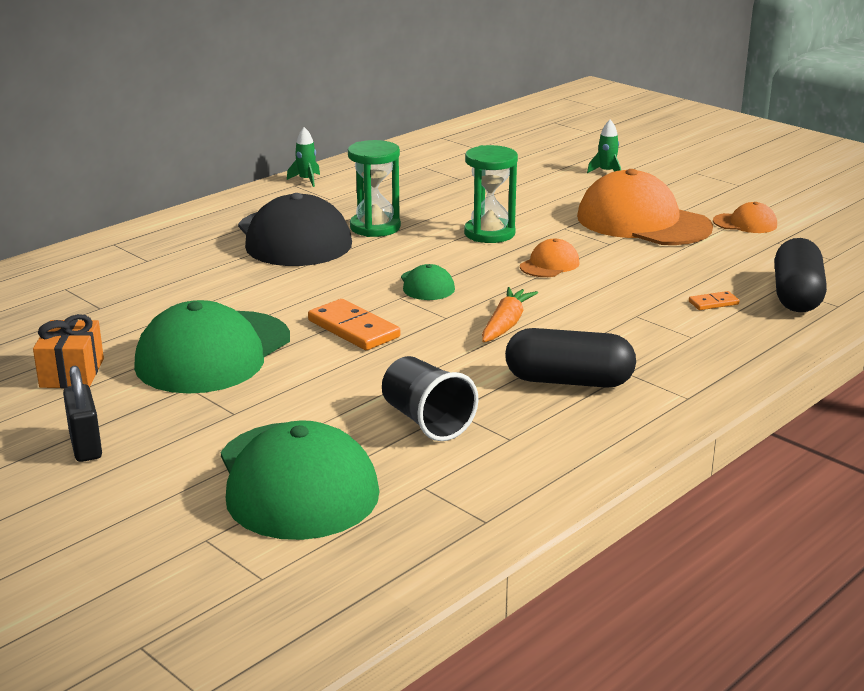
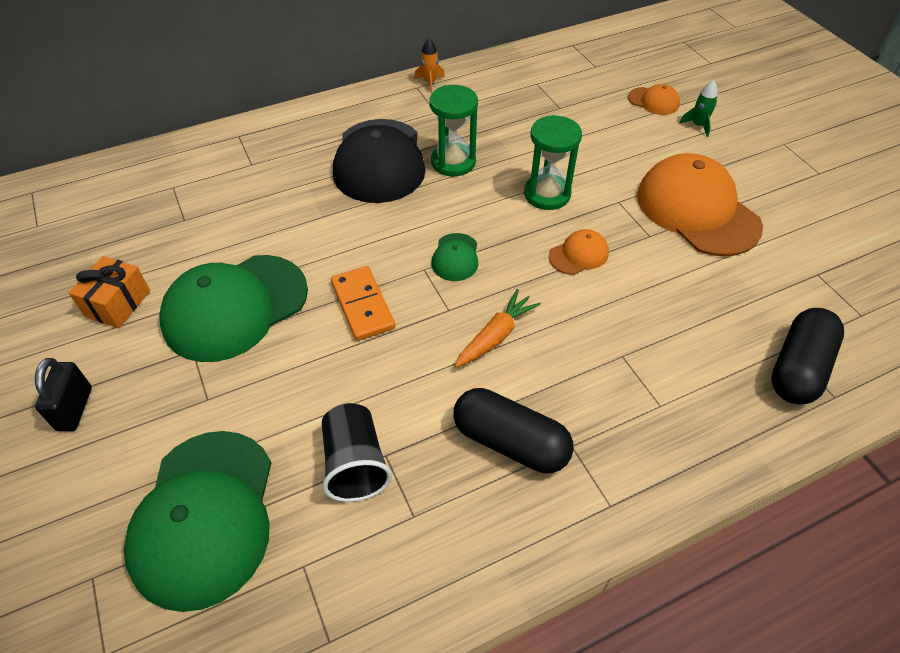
camera: 20 degrees right, 25 degrees up
green rocket [287,127,320,187] -> orange rocket [414,38,445,93]
orange domino [689,291,740,310] -> none
orange cap [713,202,777,233] -> orange cap moved to [628,84,680,115]

